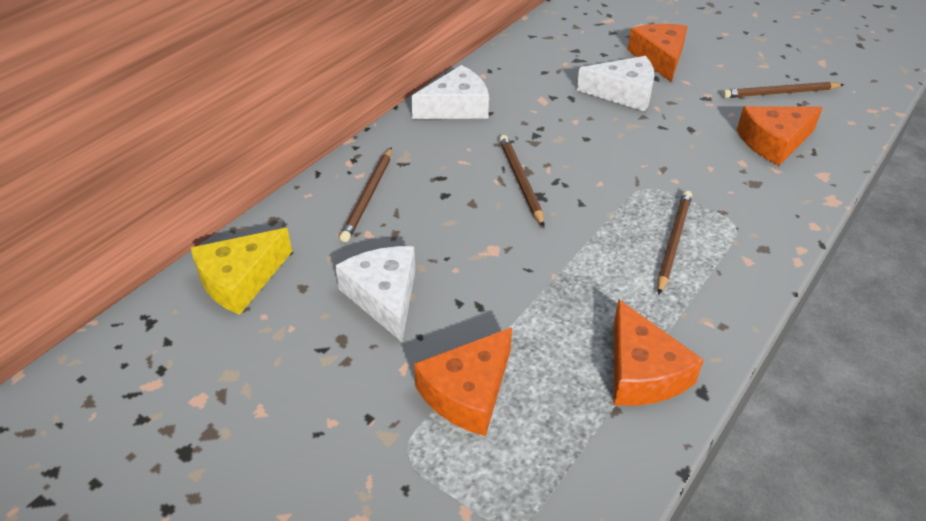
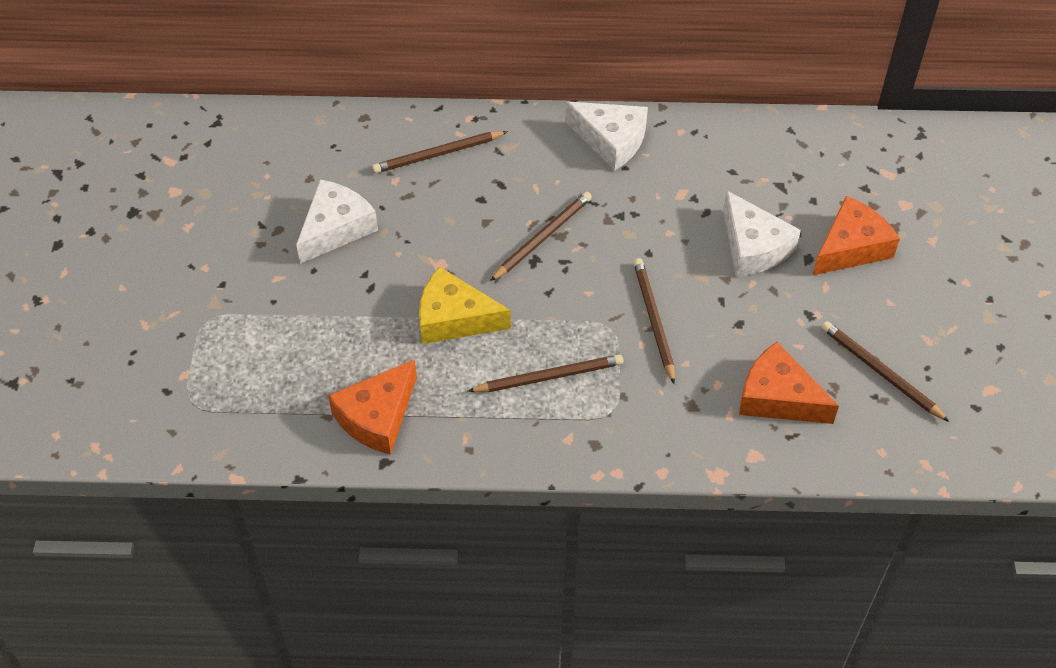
camera: 55 degrees right, 10 degrees up
yellow cheese [191,228,292,315] -> yellow cheese moved to [419,267,511,344]
orange cheese [414,327,512,436] -> none
none -> brown pencil [633,258,675,384]

